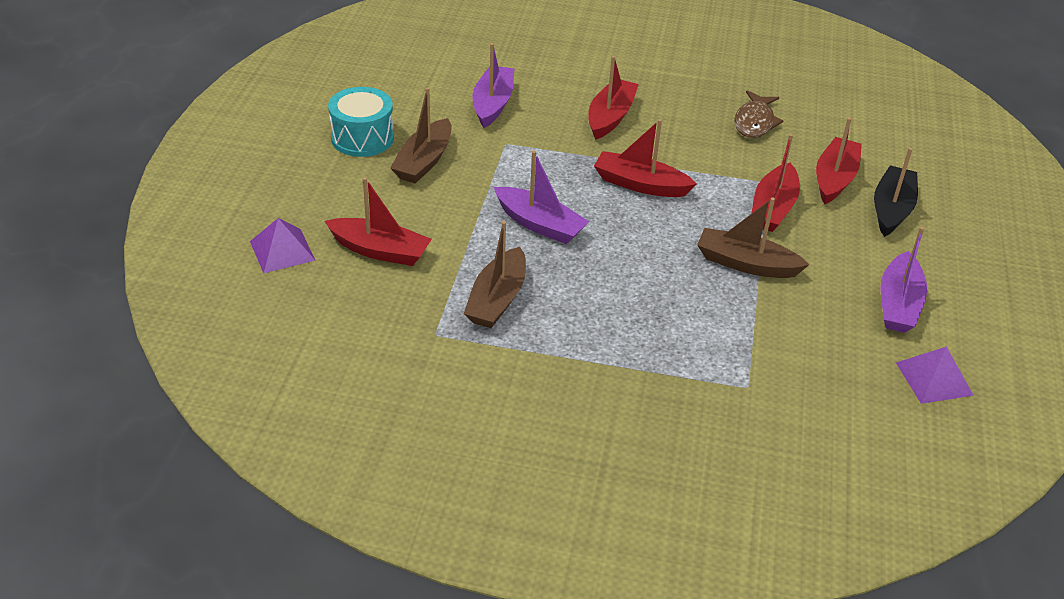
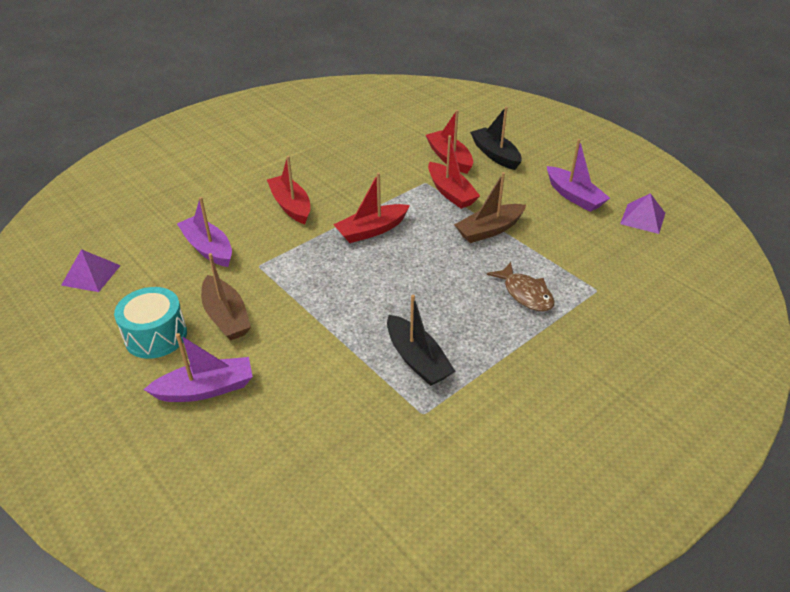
camera: 50 degrees left, 0 degrees up
purple pyramid [250,218,316,273] -> purple pyramid moved to [61,249,121,292]
red boat [325,177,432,266] -> none
brown boat [464,221,526,328] -> black boat [387,295,455,386]
purple boat [494,151,590,244] -> purple boat moved to [144,333,253,402]
brown fish [734,90,783,138] -> brown fish moved to [487,262,555,311]

